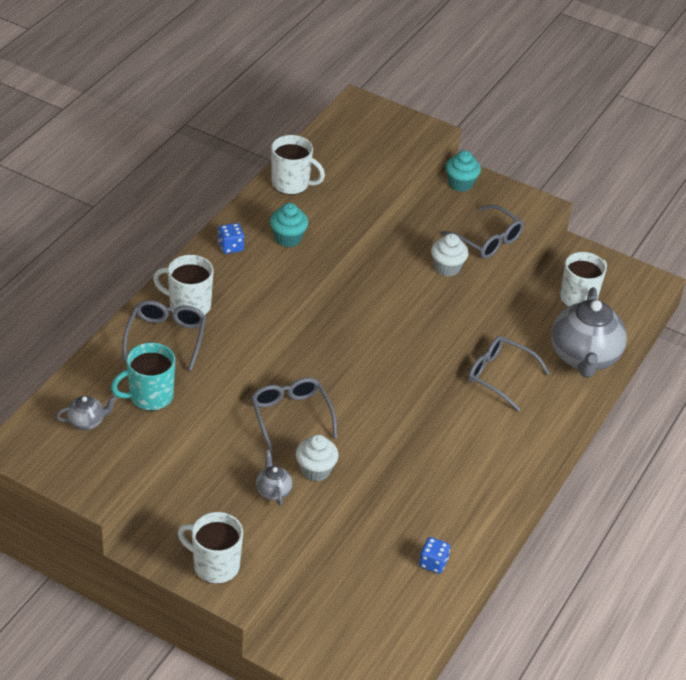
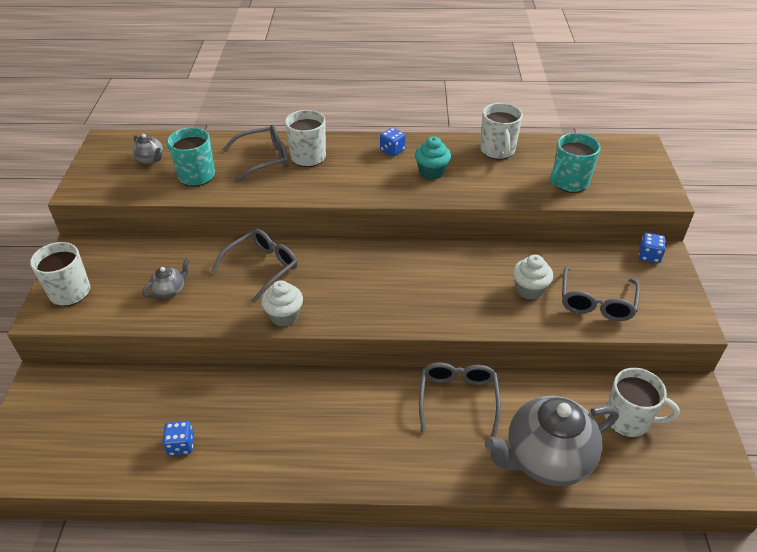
camera: 65 degrees right, 0 degrees up
white cupcake [296,435,339,482] -> white cupcake moved to [261,280,303,327]
turquoise cupcake [445,150,481,192] -> blue dice [639,233,666,263]
none -> turquoise mug [550,133,601,193]

